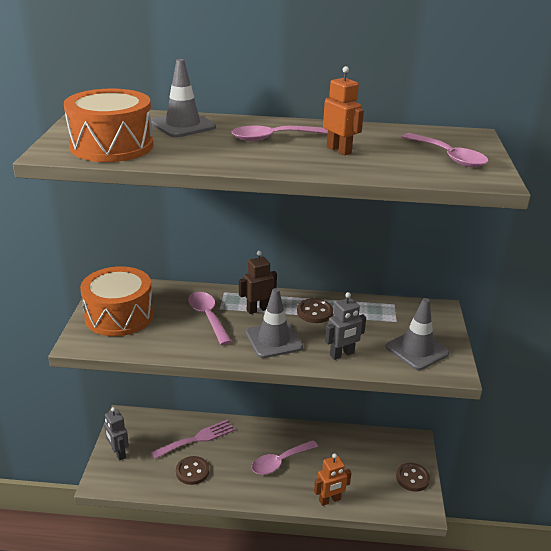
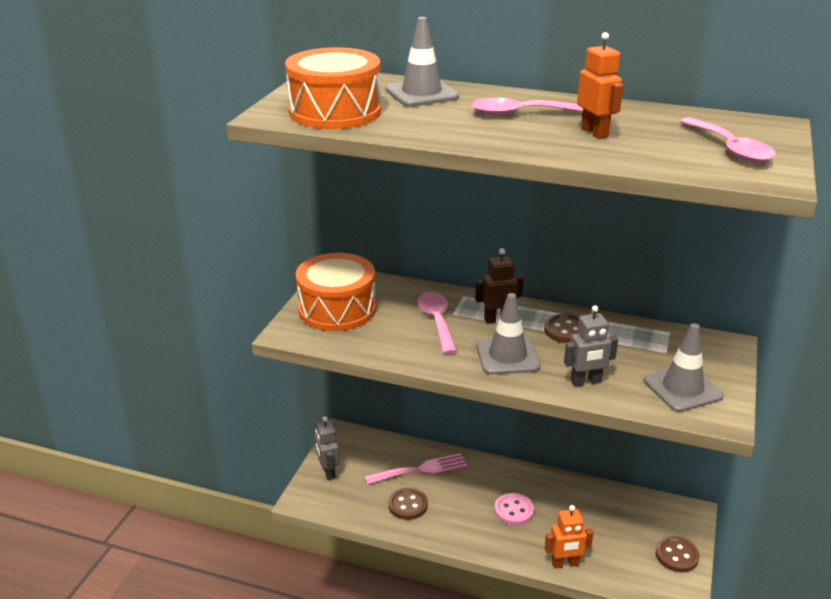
camera: 15 degrees right, 0 degrees up
pink spoon [252,440,318,475] -> pink button [494,493,534,526]

